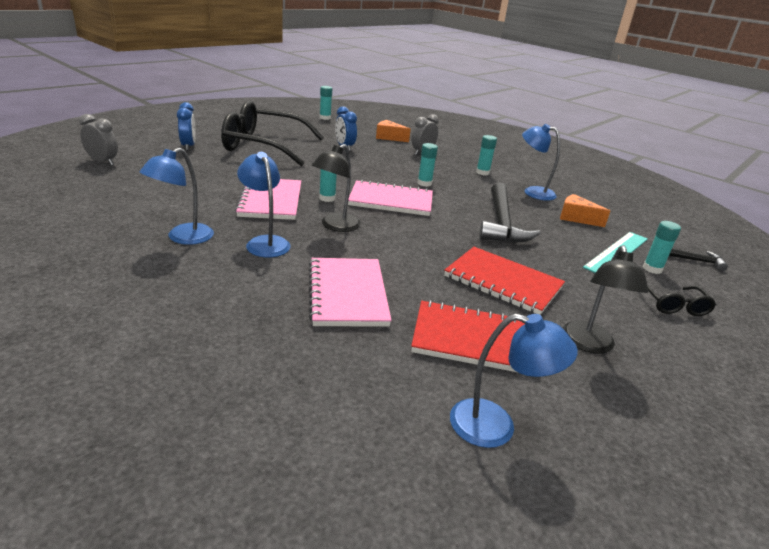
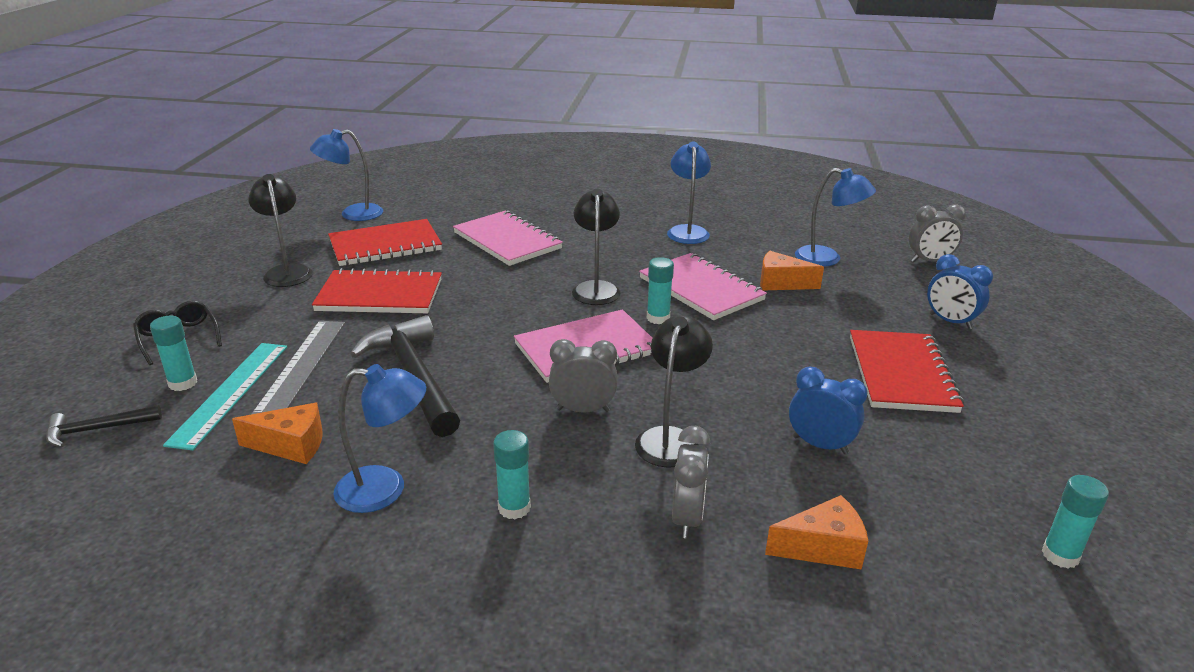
camera: 150 degrees right, 0 degrees up
black glasses [221,100,324,166] -> red notebook [850,330,964,413]
blue lamp [237,152,291,258] -> blue lamp moved to [795,168,876,266]
turquoise glue stick [417,143,438,187] -> grey clock [549,339,617,413]
none -> grey ruler [252,321,345,414]
none -> black lamp [635,315,713,468]
none -> orange cheese [760,251,824,290]

